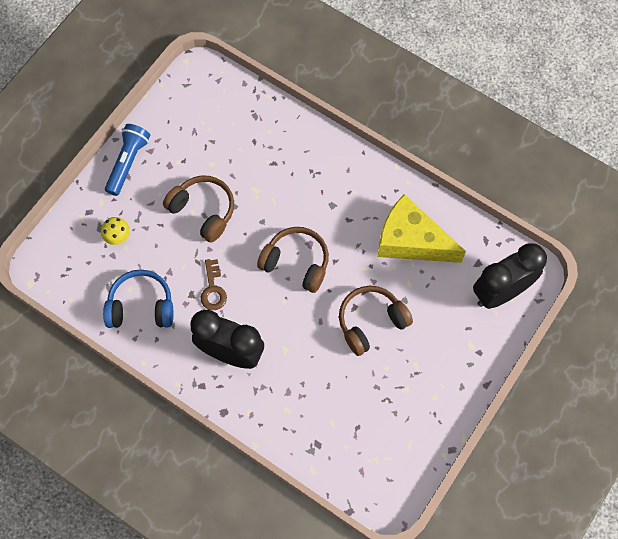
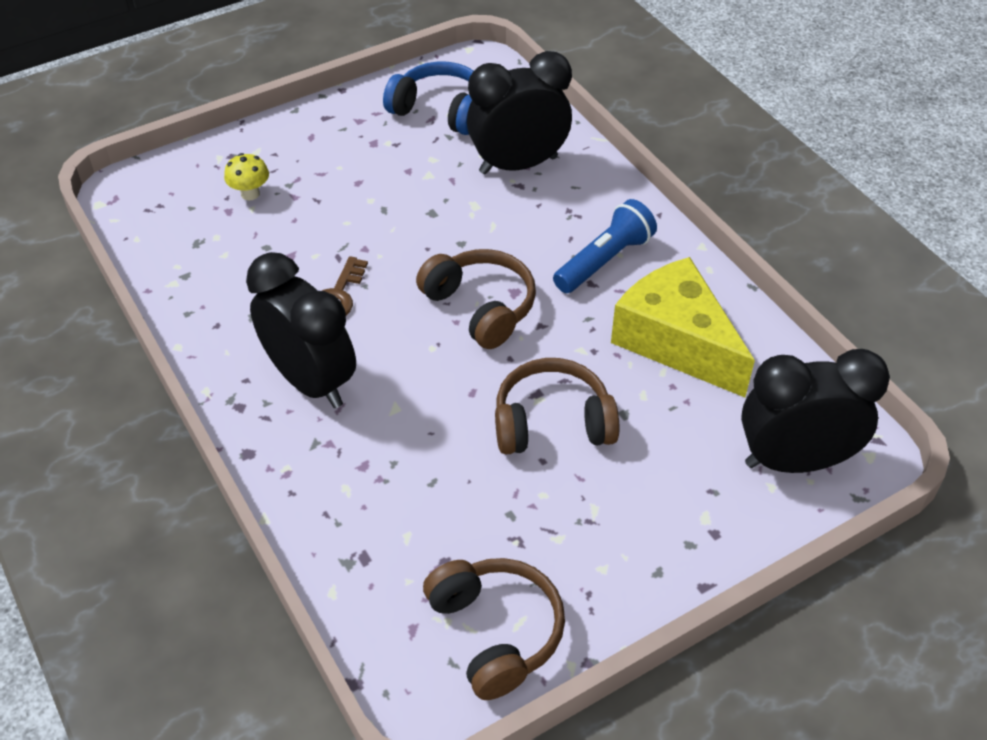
camera: 25 degrees right, 20 degrees down
blue headphones [103,269,173,328] -> blue headphones moved to [383,61,473,135]
blue flashlight [105,124,150,196] -> blue flashlight moved to [553,199,657,293]
brown headphones [163,176,234,243] -> brown headphones moved to [423,558,565,700]
none -> black clock [467,51,572,175]

